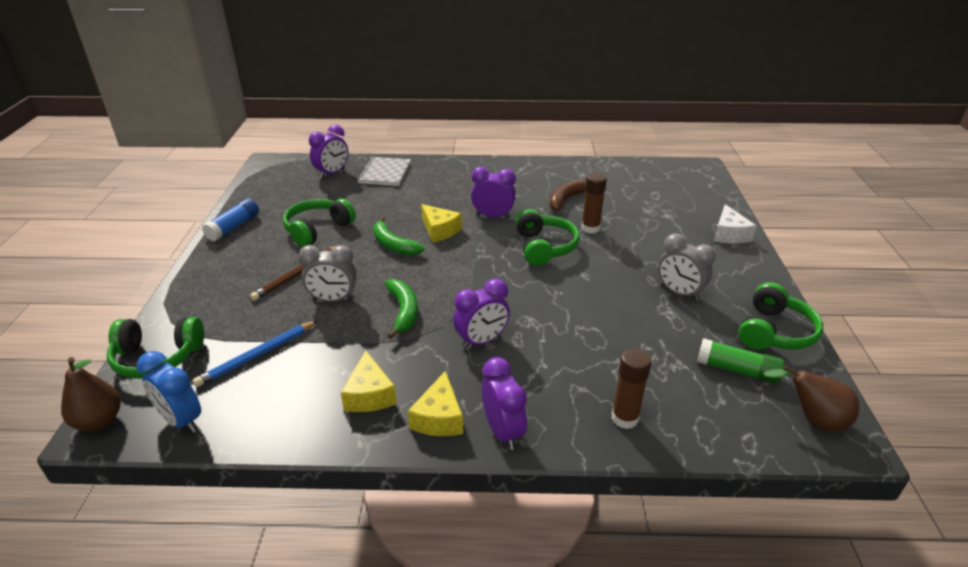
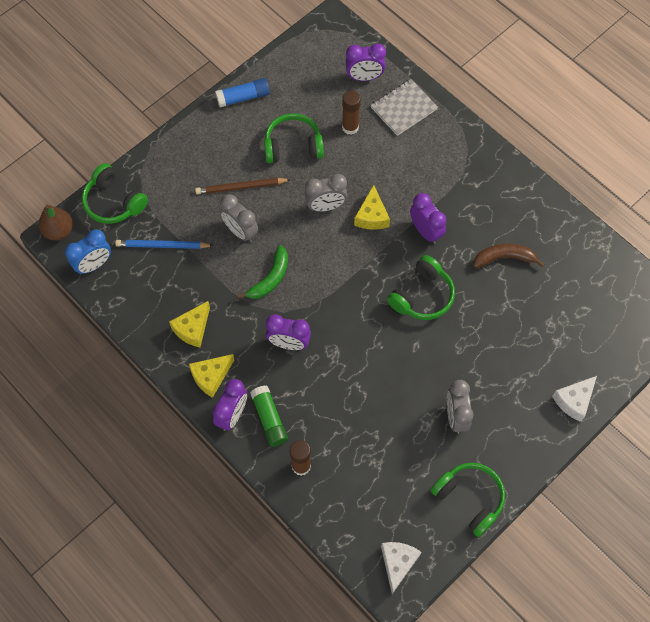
camera: 45 degrees right, 30 degrees up
blue clock [137,351,201,433] -> blue clock turned 120 degrees counterclockwise [65,229,111,274]
green banana [373,217,425,256] -> grey clock [305,174,347,212]
brown glue stick [581,172,607,234] -> brown glue stick moved to [342,90,361,135]
green glue stick [697,338,784,384] -> green glue stick moved to [250,385,288,447]
green headphones [738,282,823,350] -> green headphones turned 120 degrees counterclockwise [431,463,505,537]
brown pear [764,365,859,431] -> white cheese [381,542,421,594]

